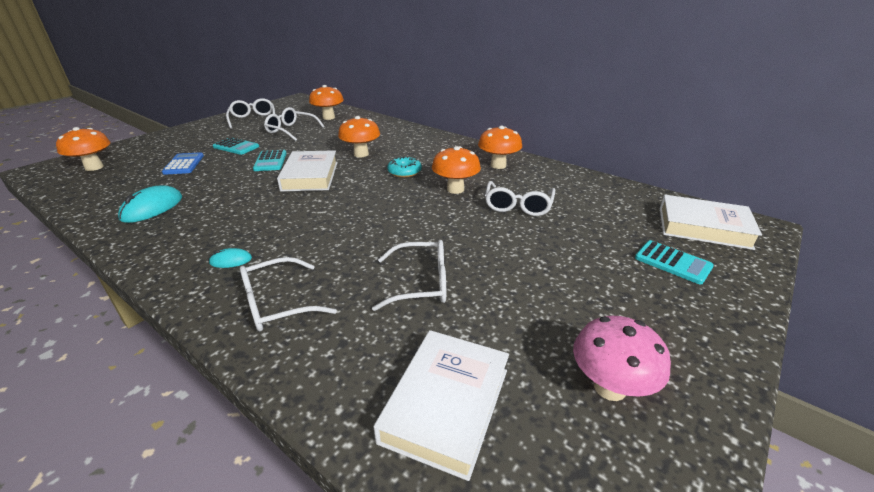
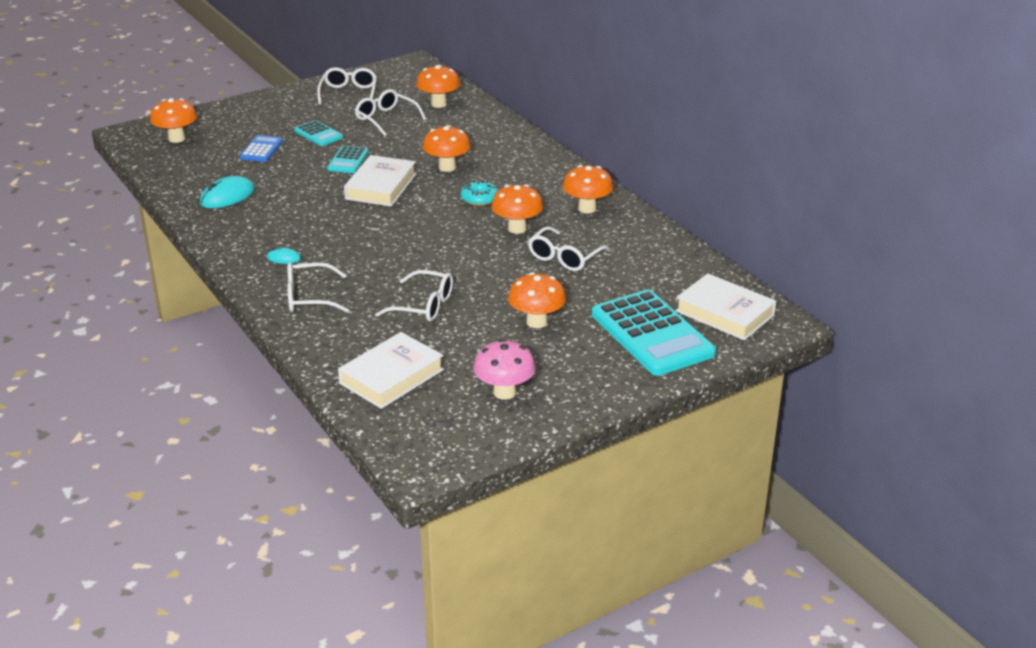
camera: 20 degrees right, 0 degrees up
turquoise calculator [635,240,714,284] -> turquoise calculator [592,290,716,376], size x2.06
none -> orange mushroom [508,272,566,328]

